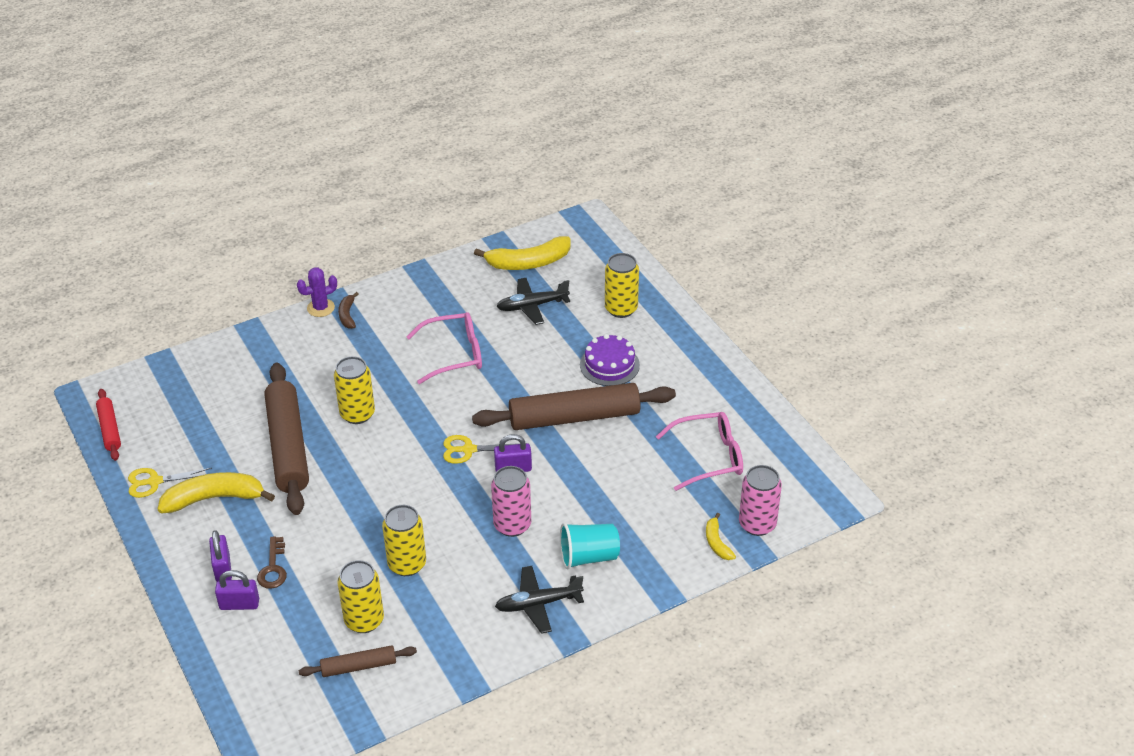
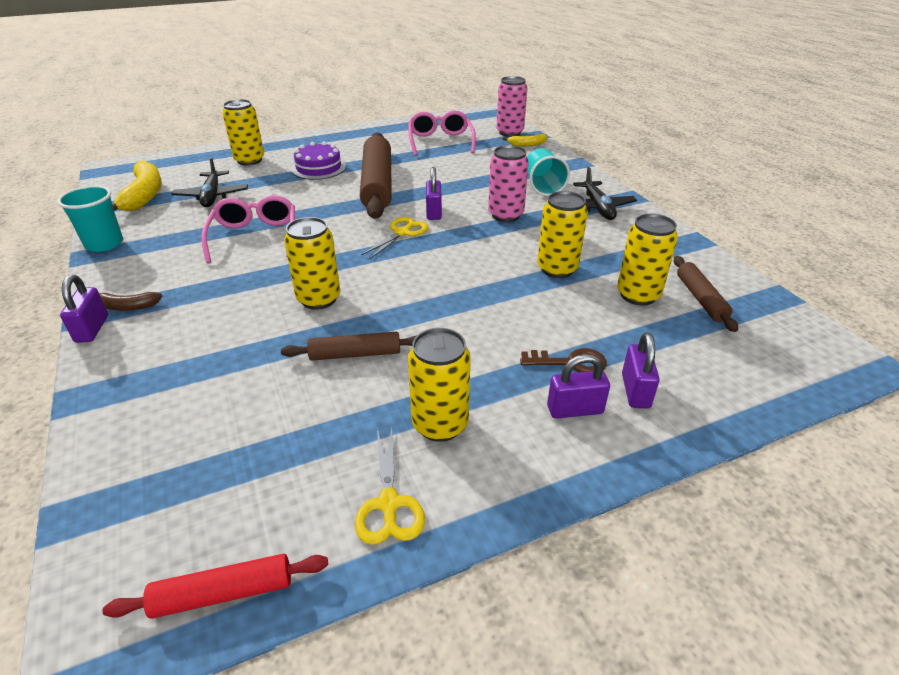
camera: 85 degrees left, 5 degrees down
yellow banana [158,472,275,513] -> yellow can [408,328,471,442]
brown rolling pin [264,363,309,515] -> brown rolling pin [281,332,417,361], size x0.50
purple cactus [297,267,337,317] -> purple padlock [60,275,108,343]
yellow scissors [443,435,520,464] -> yellow scissors turned 150 degrees counterclockwise [361,217,429,259]
none -> turquoise cup [57,186,123,252]

